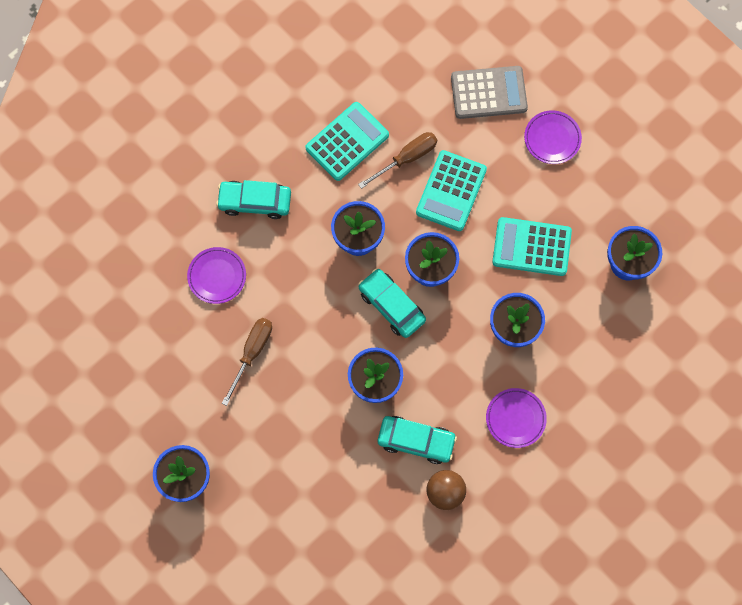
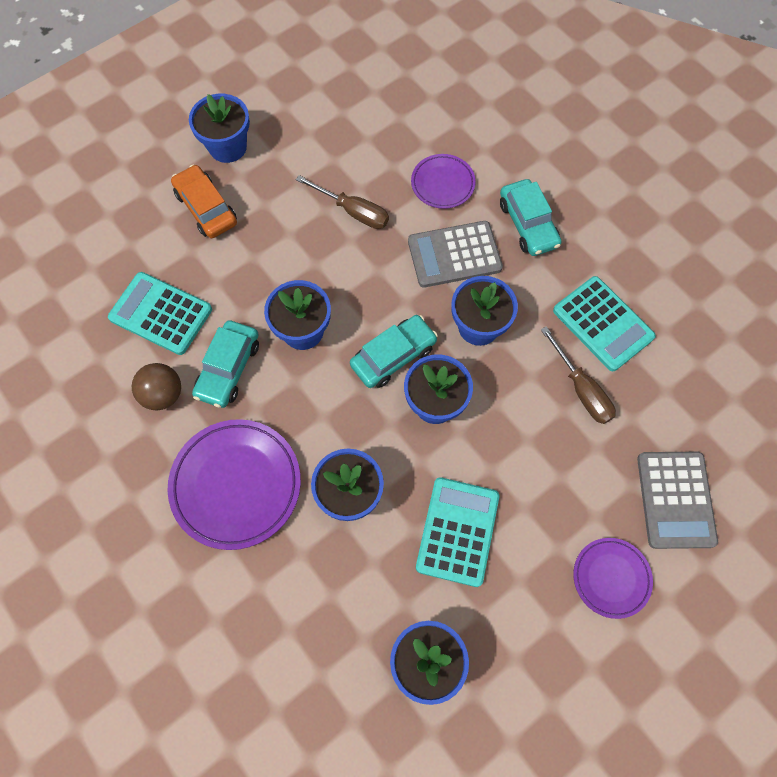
camera: 95 degrees right, 5 degrees down
turquoise car [216,180,291,219] -> turquoise car turned 150 degrees clockwise [500,179,562,256]
turquoise calculator [416,150,487,231] -> turquoise calculator moved to [108,272,212,355]
purple plate [486,388,547,448] -> purple plate [168,419,301,550], size x1.74
none -> orange car [171,165,237,238]
none -> grey calculator [408,221,503,288]

